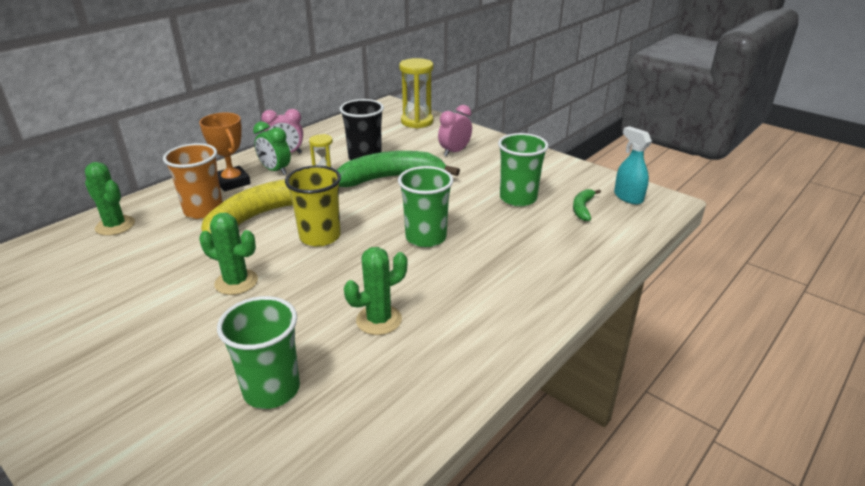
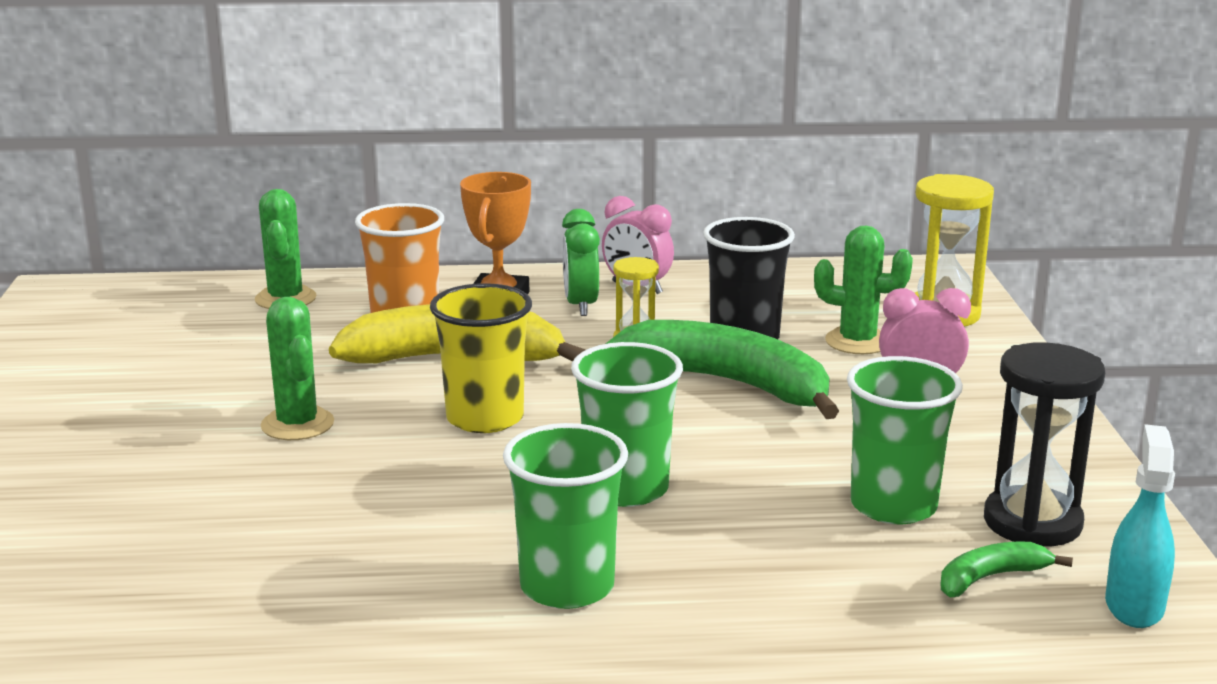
camera: 45 degrees right, 10 degrees down
green cup [217,296,300,409] -> green cup moved to [503,423,628,609]
green cactus [344,247,408,335] -> green cactus moved to [814,226,913,354]
none -> black hourglass [984,342,1105,547]

